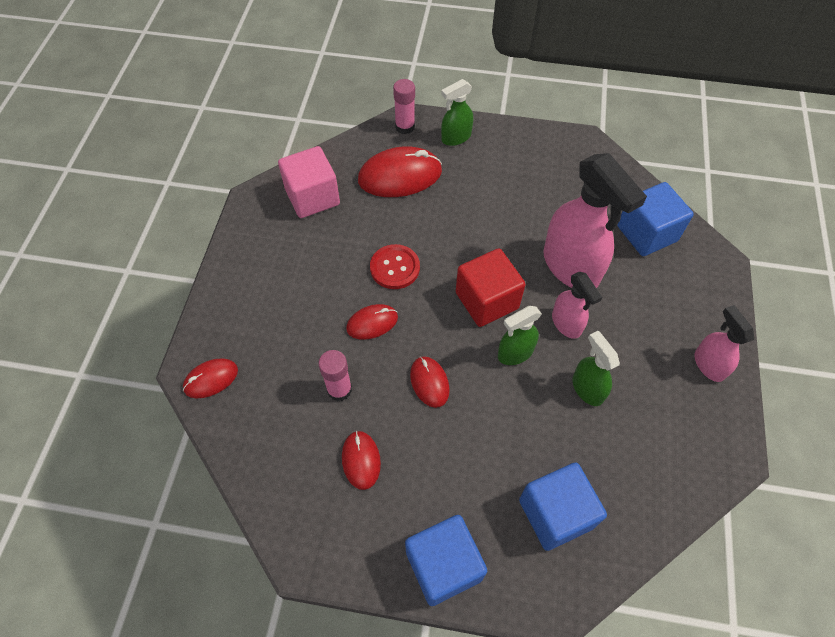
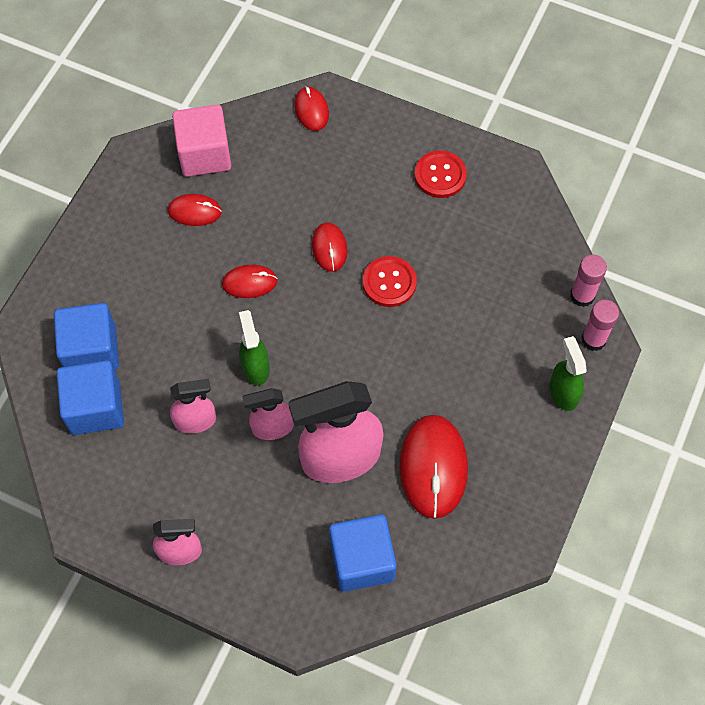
camera: 105 degrees right, 5 degrees up
pink cube [278,146,340,218] -> pink cube moved to [172,105,231,177]
pink glue stick [318,350,352,402] -> pink glue stick moved to [570,255,607,307]
red mouse [358,146,442,197] -> red mouse moved to [399,415,468,519]
blue cube [405,515,487,606] -> blue cube moved to [56,360,124,435]
red cube [456,248,526,327] -> none
green spray bottle [573,331,620,406] -> pink spray bottle [170,379,216,433]
none -> red button [415,150,467,198]

